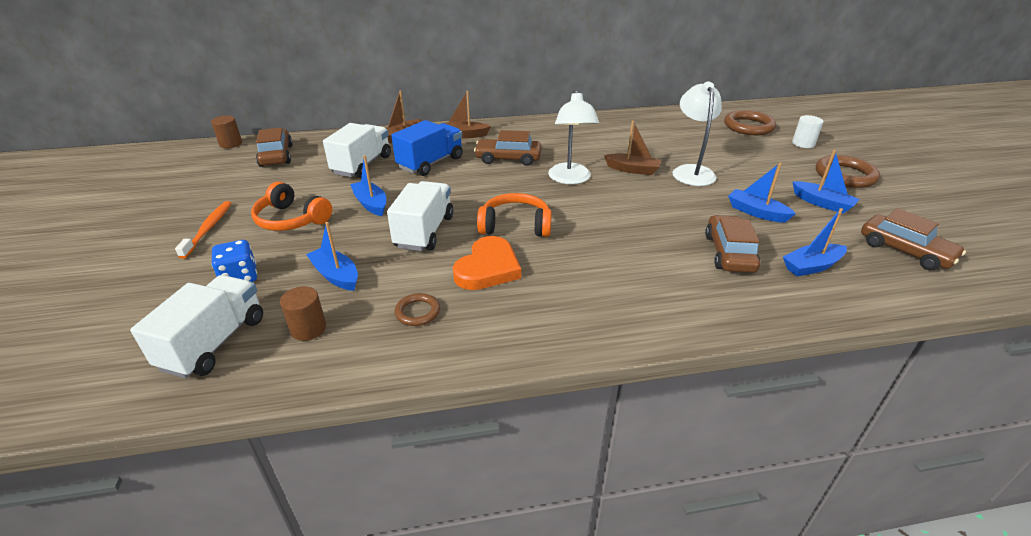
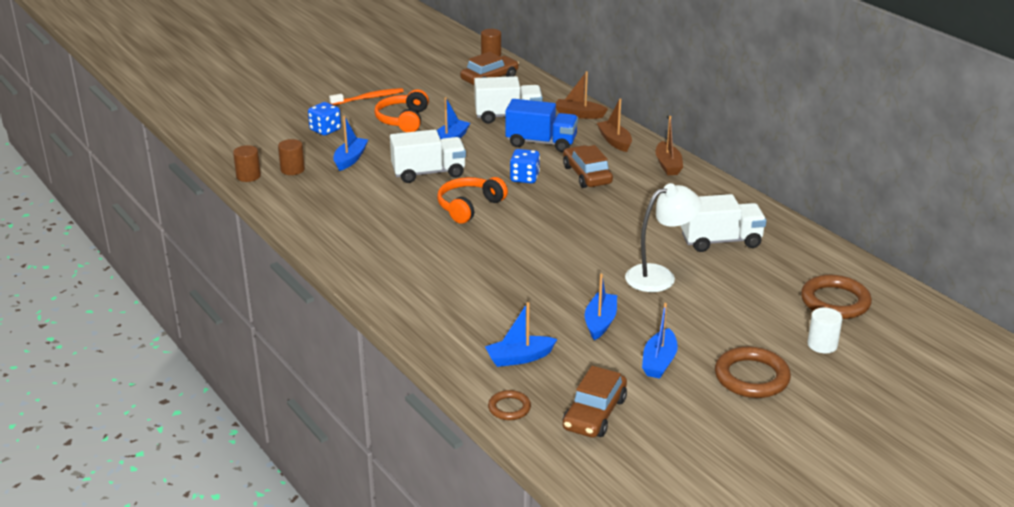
camera: 65 degrees right, 5 degrees down
white truck [130,275,263,378] -> white truck moved to [680,194,767,252]
brown ring [395,293,440,326] -> brown ring moved to [488,390,531,420]
orange heart [453,236,521,290] -> none
orange headphones [477,193,552,237] -> orange headphones turned 120 degrees counterclockwise [437,177,508,224]
white lamp [548,89,599,184] -> none
brown boat [604,121,661,175] -> brown boat moved to [655,116,683,175]
brown car [705,215,760,273] -> none
blue boat [783,208,847,276] -> blue boat turned 60 degrees counterclockwise [485,302,557,367]
none -> brown cylinder [233,145,261,182]
none -> blue dice [510,149,540,183]

